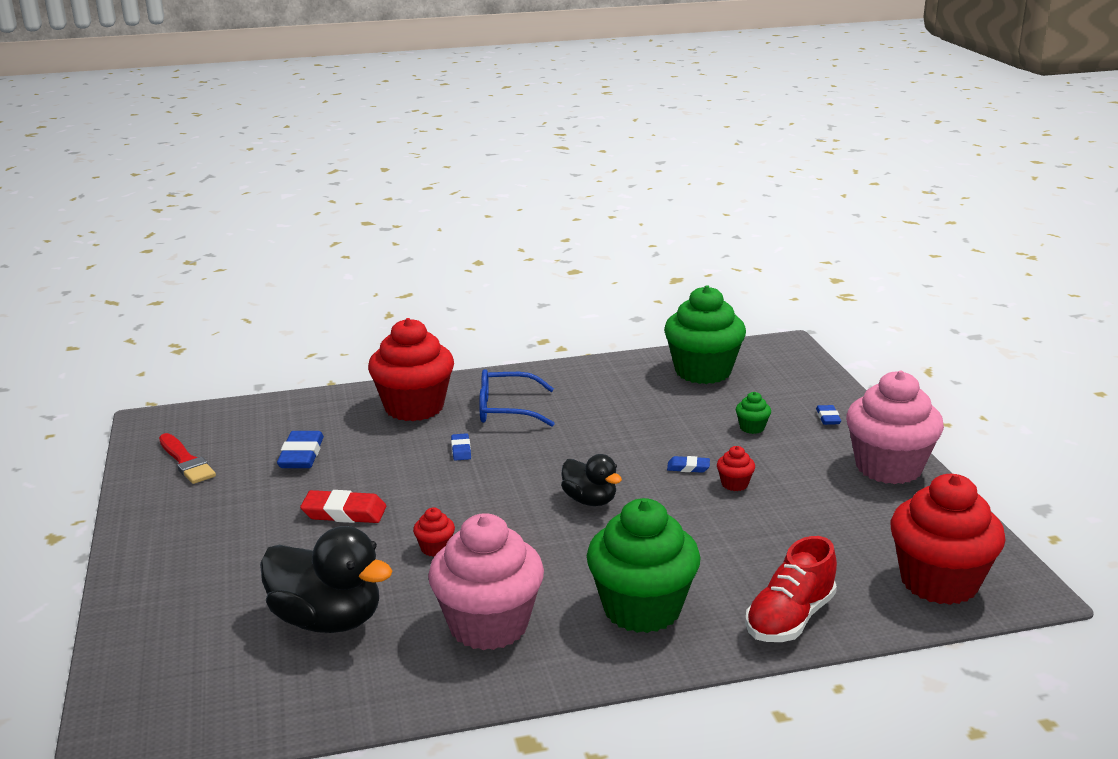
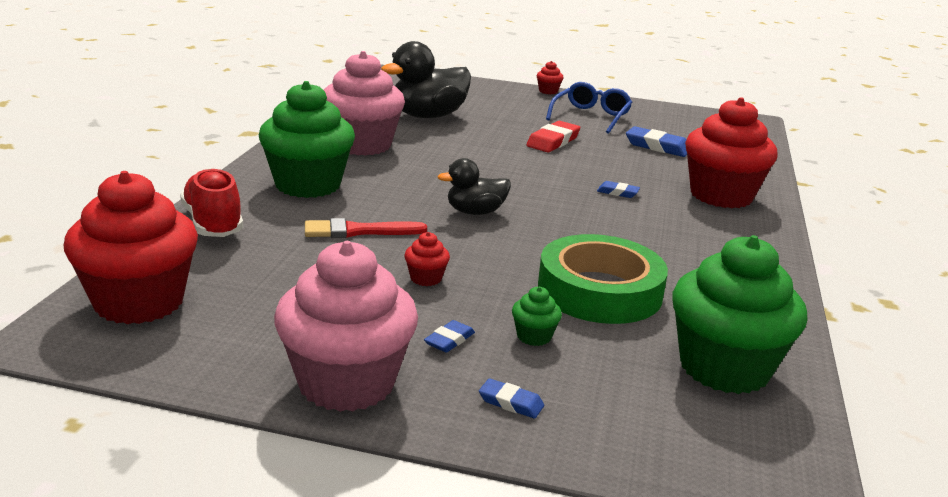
camera: 115 degrees right, 0 degrees up
red brush [159,433,216,484] -> red brush moved to [305,218,427,238]
red cupcake [413,508,455,557] -> red cupcake moved to [536,61,564,94]
blue glasses [479,369,555,426] -> blue glasses moved to [546,82,632,134]
blue eraser [667,456,710,473] -> blue eraser moved to [424,320,475,353]
none -> green tape [538,234,668,324]

